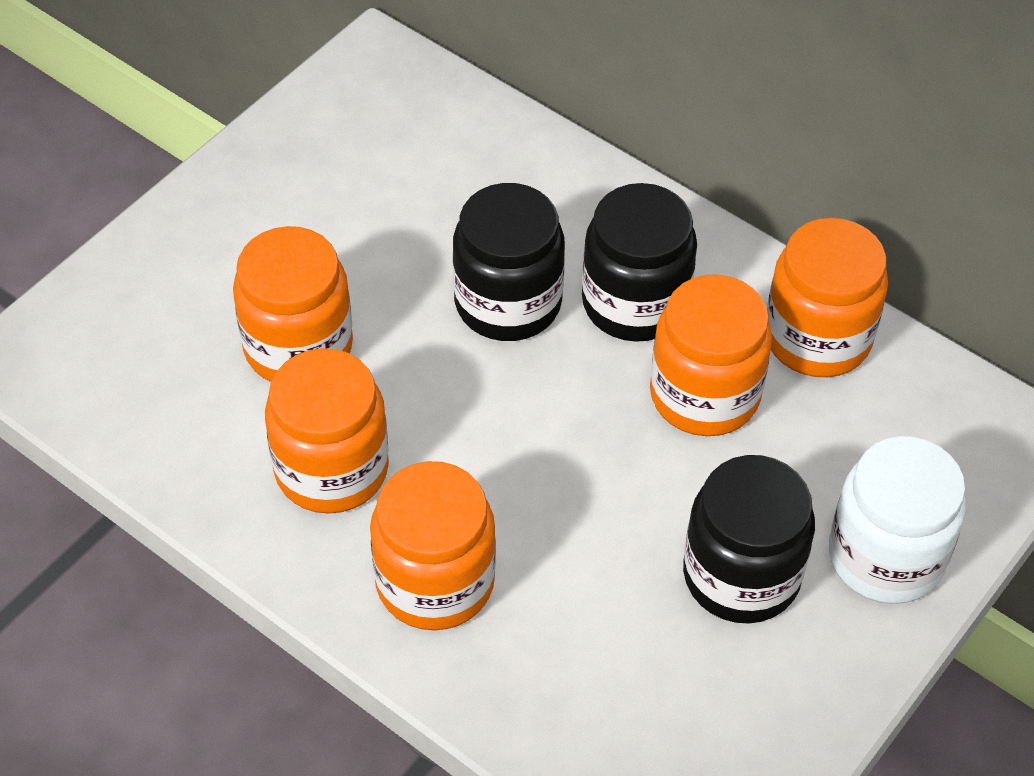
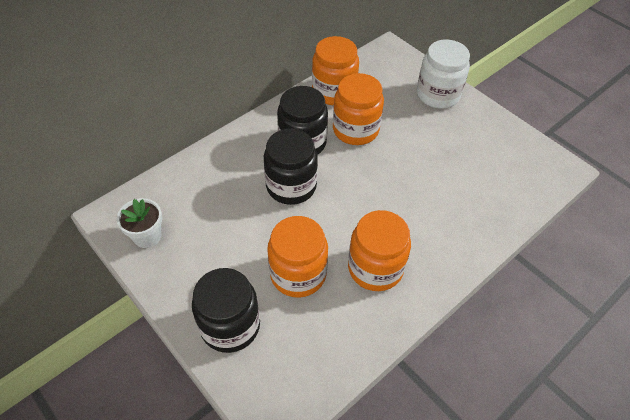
camera: 80 degrees left, 0 degrees up
orange jar [370,461,496,630] -> none
black jar [683,455,815,624] -> black jar moved to [192,268,260,353]
none -> white flower pot [117,198,162,248]

